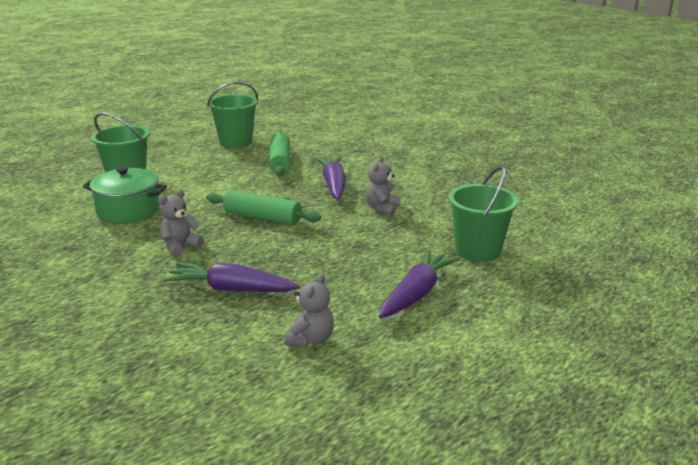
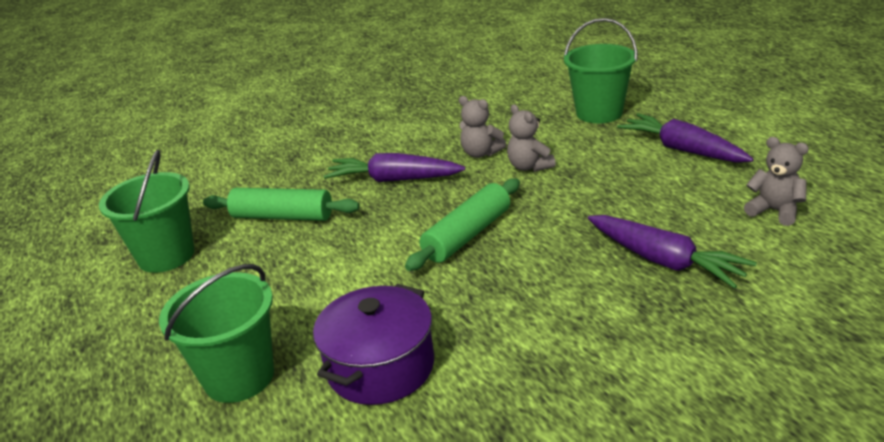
camera: 70 degrees left, 5 degrees up
green pot [83,166,167,223] -> purple pot [313,284,434,405]
grey teddy bear [158,190,204,257] -> grey teddy bear moved to [507,104,556,172]
purple carrot [163,262,300,292] -> purple carrot turned 75 degrees counterclockwise [588,215,757,289]

